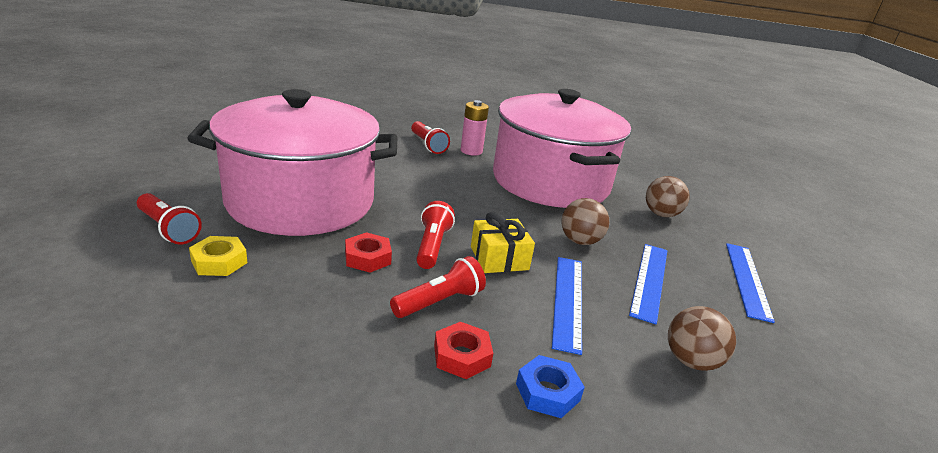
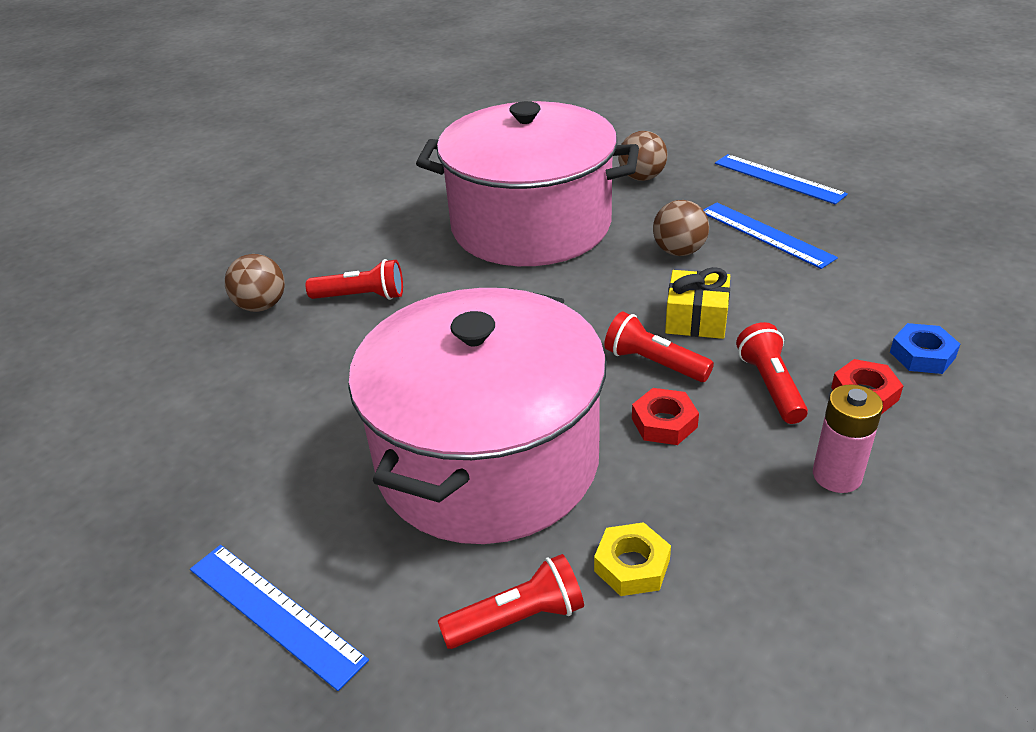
camera: 55 degrees left, 10 degrees up
pink battery [461,100,489,156] -> pink battery moved to [813,384,883,493]
blue ruler [552,257,582,355] -> blue ruler moved to [190,545,369,691]
brown ball [668,306,736,371] -> brown ball moved to [225,254,285,312]

